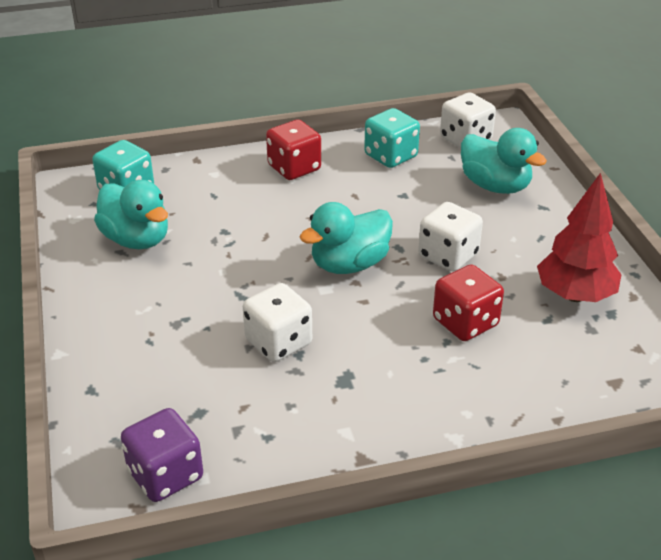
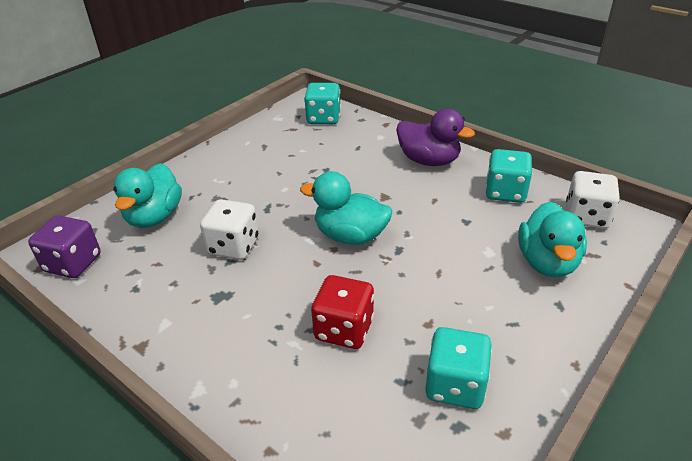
camera: 55 degrees right, 0 degrees up
turquoise duck [94,180,168,249] -> turquoise duck moved to [113,163,182,228]
red dice [266,119,321,180] -> purple duck [396,109,475,166]
white dice [418,202,483,272] -> none
red tree [537,173,622,302] -> turquoise dice [425,327,492,409]

